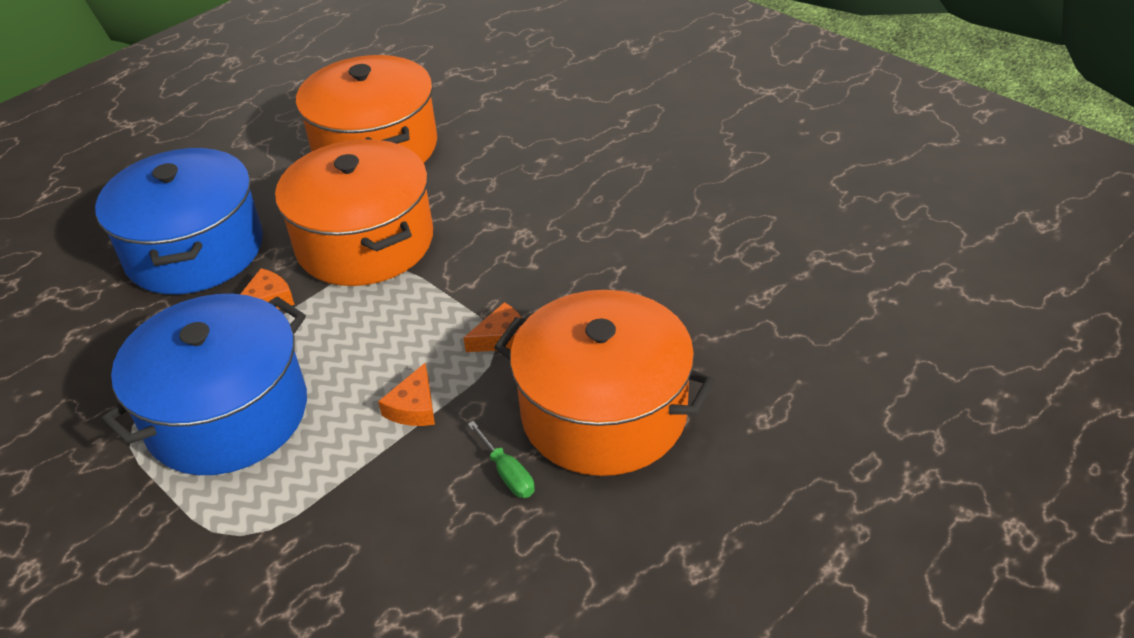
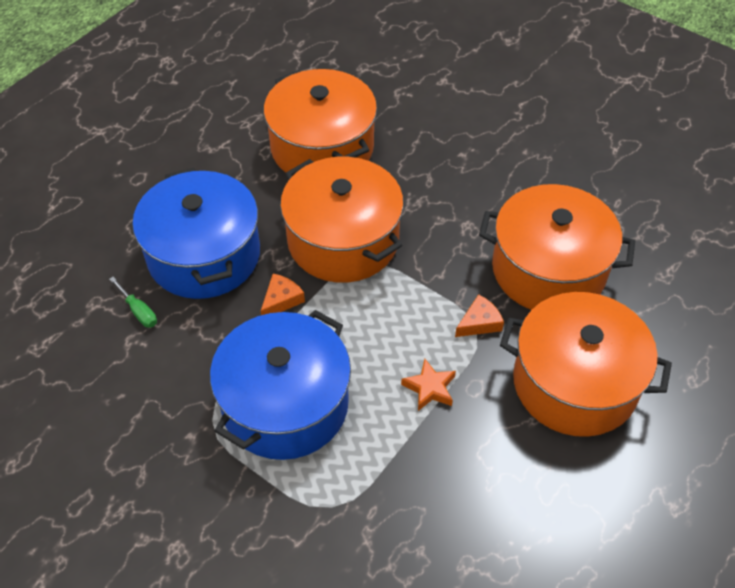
camera: 10 degrees left, 10 degrees up
orange cheese [378,363,435,426] -> orange star [401,359,456,411]
green screwdriver [468,421,535,498] -> green screwdriver moved to [109,277,157,327]
none -> orange pot [479,184,635,310]

